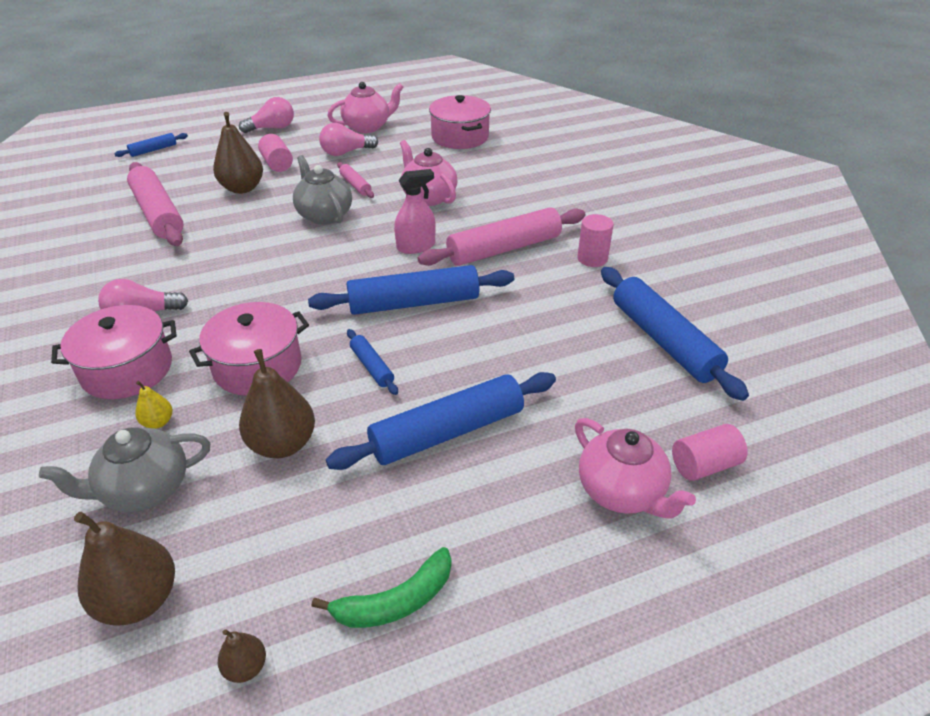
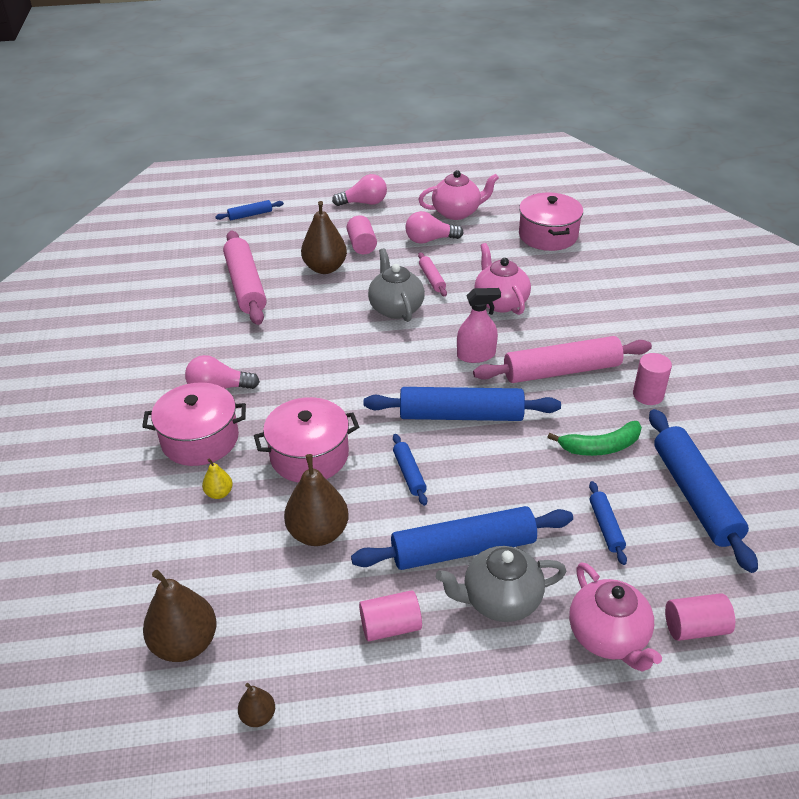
camera: 15 degrees right, 0 degrees up
grey teapot [39,427,210,512] -> grey teapot moved to [436,546,566,622]
green banana [311,547,452,628] -> green banana moved to [547,421,642,456]
none -> pink cylinder [359,590,422,641]
none -> blue rolling pin [589,481,627,565]

